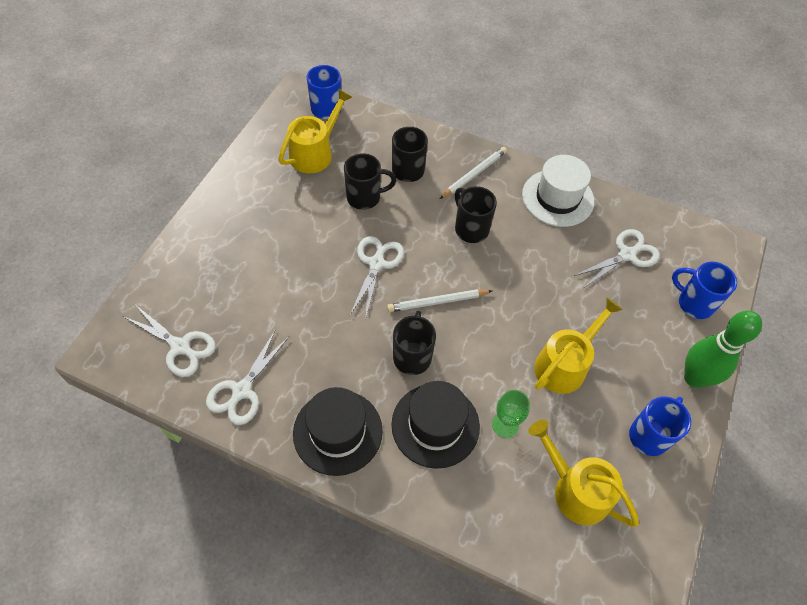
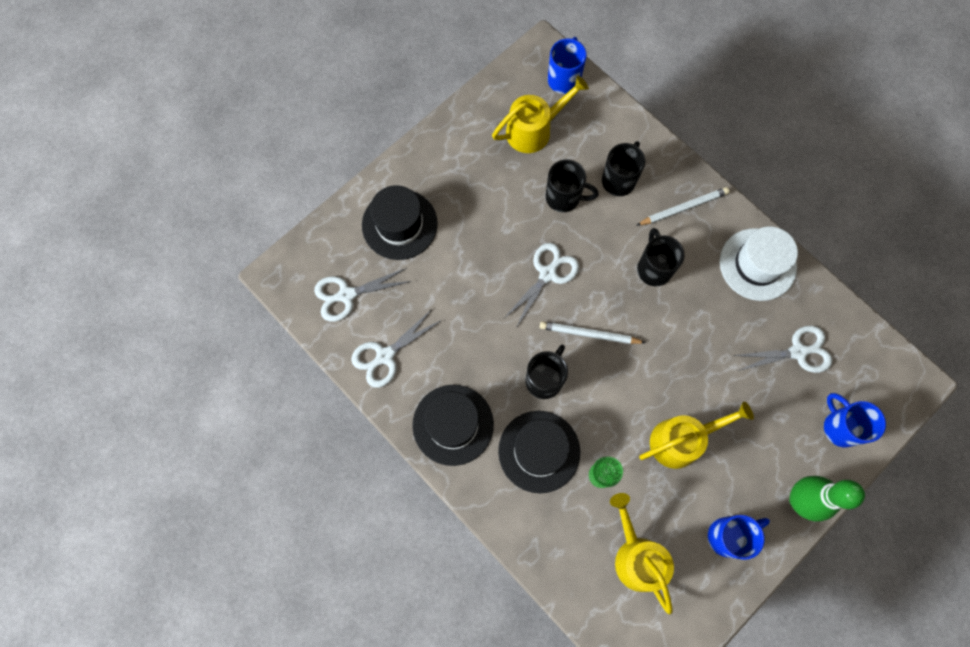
camera: 25 degrees right, 15 degrees up
white scissors [123,305,216,377] -> white scissors turned 105 degrees clockwise [314,268,412,322]
none -> black hat [362,185,438,260]

